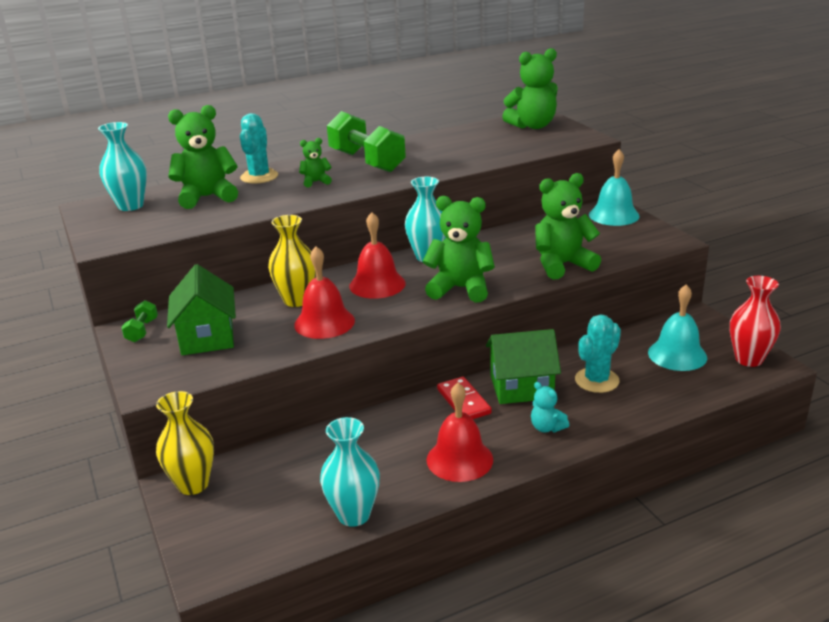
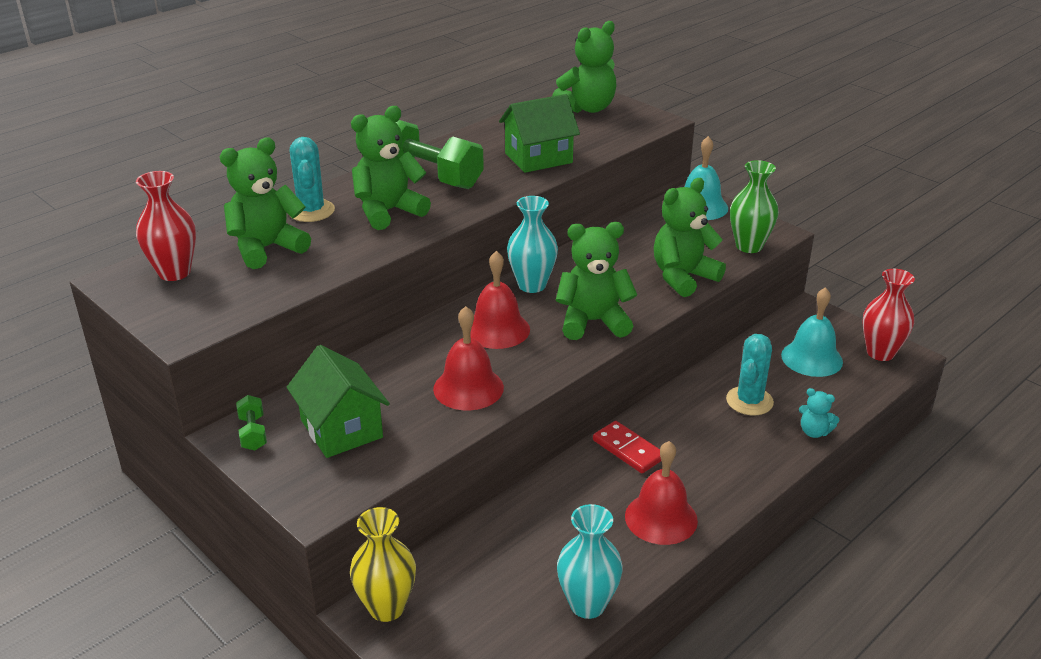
camera: 20 degrees left, 5 degrees up
turquoise vase [98,122,147,211] -> red vase [136,171,196,281]
yellow vase [268,215,316,307] -> none
green teddy bear [299,138,332,187] -> green teddy bear [351,106,431,230], size x2.00
green house [486,329,561,404] -> green house moved to [499,94,580,173]
turquoise teddy bear [531,382,569,433] -> turquoise teddy bear moved to [799,388,839,438]
none -> green vase [730,160,779,253]

